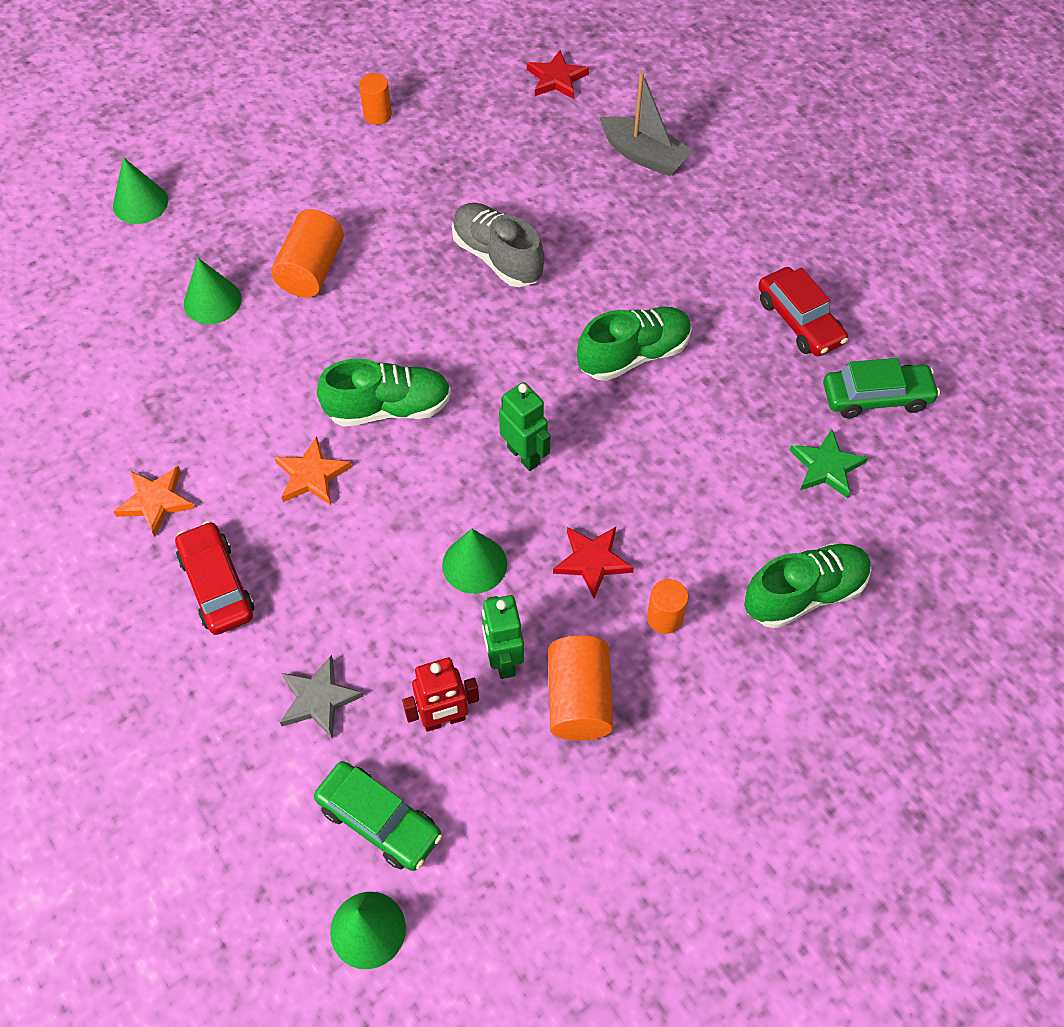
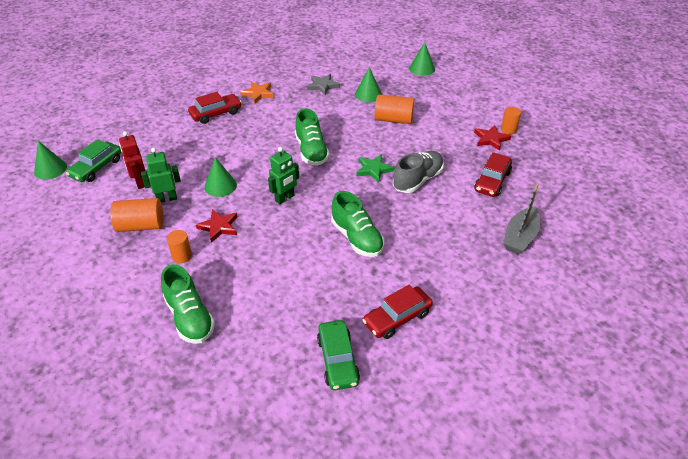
camera: 85 degrees right, 15 degrees down
orange star [274,437,352,505] -> none
grey star [280,655,363,738] -> grey star moved to [307,74,340,95]
red star [527,50,589,99] -> red star moved to [474,125,511,151]
green star [789,429,868,498] -> green star moved to [356,154,394,183]
none -> red car [474,152,512,197]

